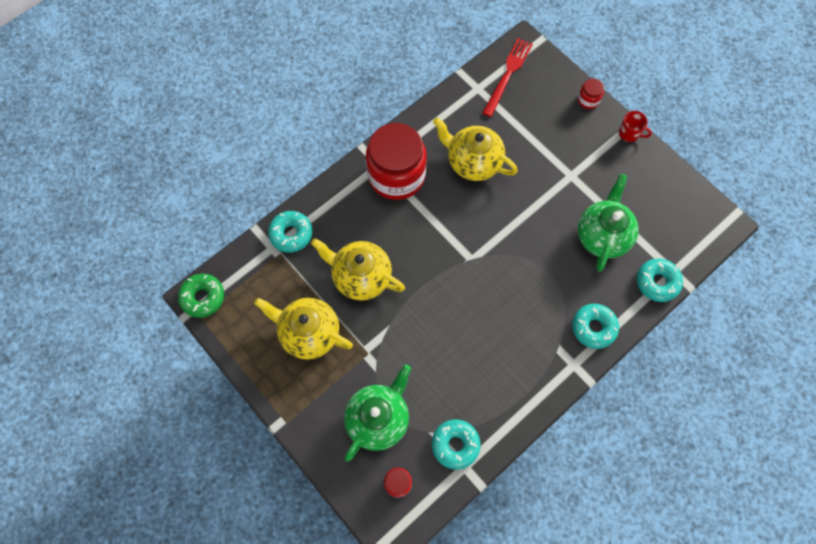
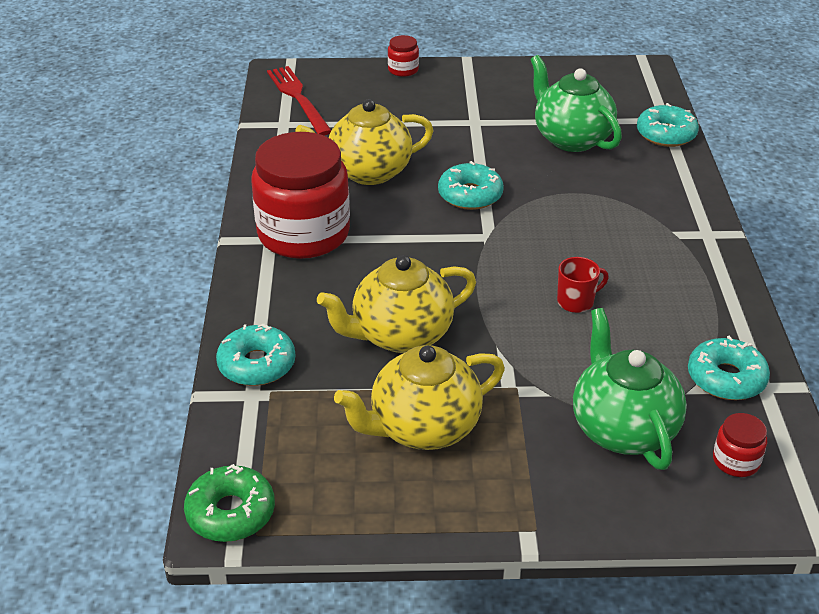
camera: 50 degrees left, 30 degrees down
turquoise donut [572,303,619,349] -> turquoise donut moved to [438,161,504,210]
red mug [619,111,652,142] -> red mug moved to [557,257,609,313]

